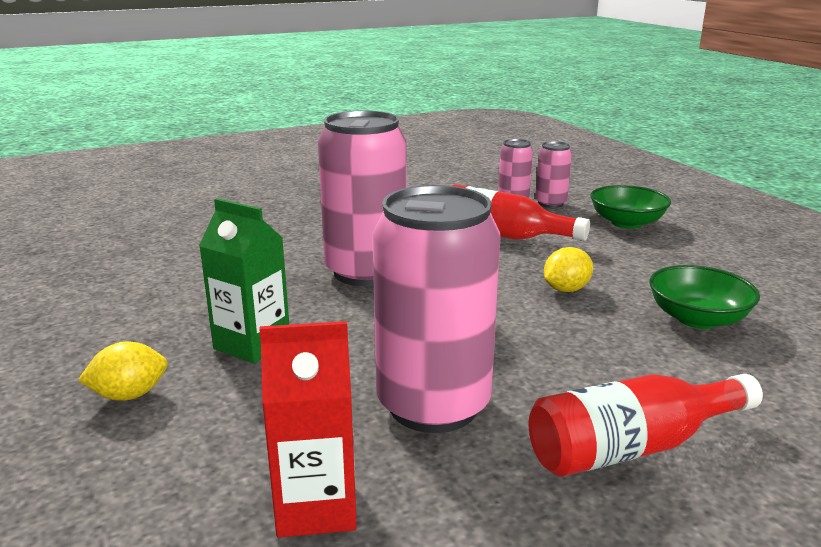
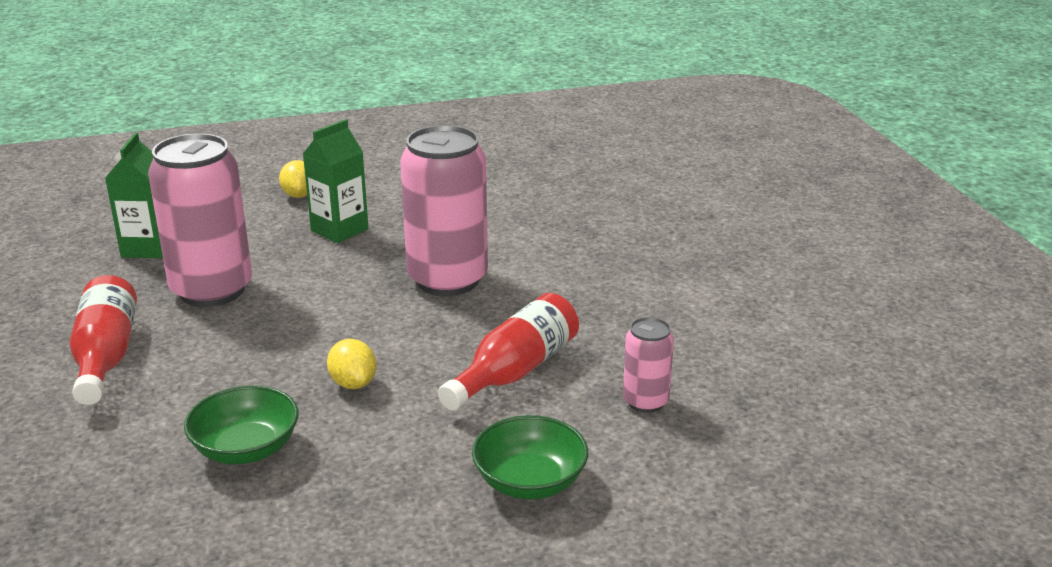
camera: 100 degrees right, 5 degrees up
red carton [259,321,357,538] -> green carton [105,133,163,258]
pink can [535,141,572,208] -> none

